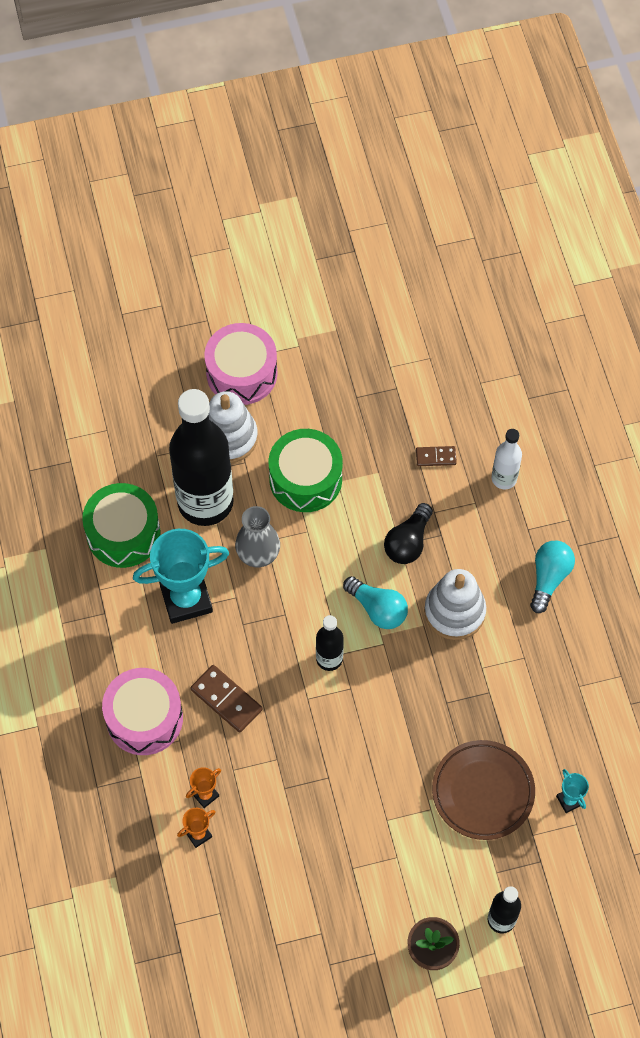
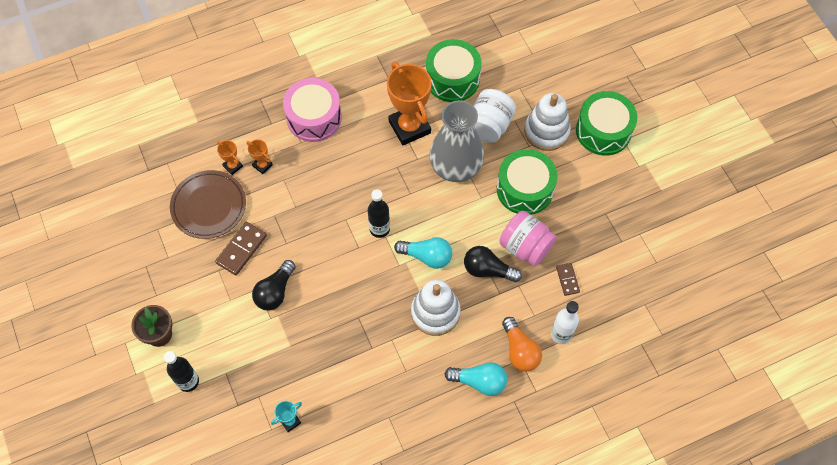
camera: 80 degrees right, 0 degrees up
turquoise trophy [133,529,229,624] -> orange trophy [387,62,432,145]
black bottle [169,389,234,526] -> white jar [473,89,516,143]
brown domino [190,665,262,733] -> brown domino moved to [215,221,267,275]
pink drum [204,323,278,405] -> green drum [576,91,638,156]
grey vase [235,506,280,567] -> grey vase [430,100,484,182], size x1.57
turquoise light bulb [343,576,408,629] -> turquoise light bulb turned 105 degrees counterclockwise [394,237,452,269]
brown plate [432,740,535,840] -> brown plate moved to [170,170,246,239]
none -> black light bulb [252,260,296,310]
none -> pink jar [499,211,557,266]
none -> orange light bulb [502,317,542,372]

